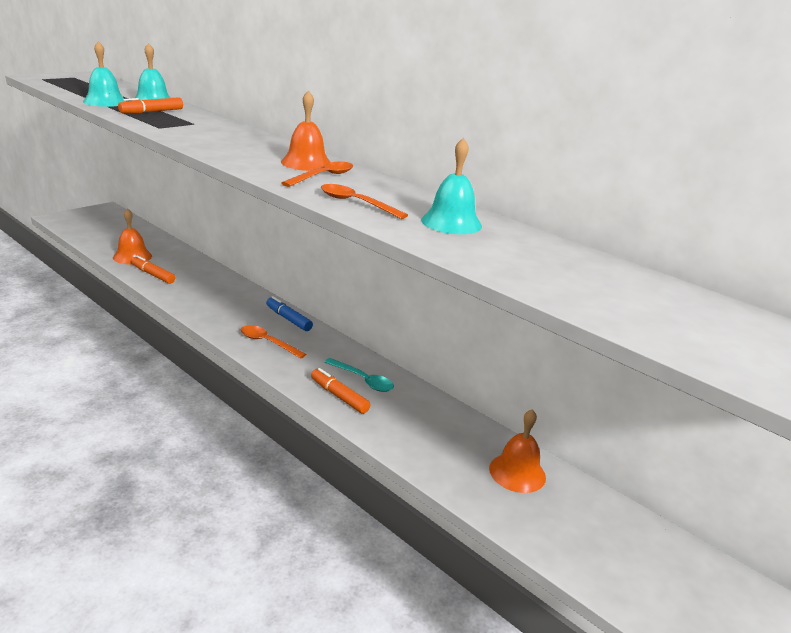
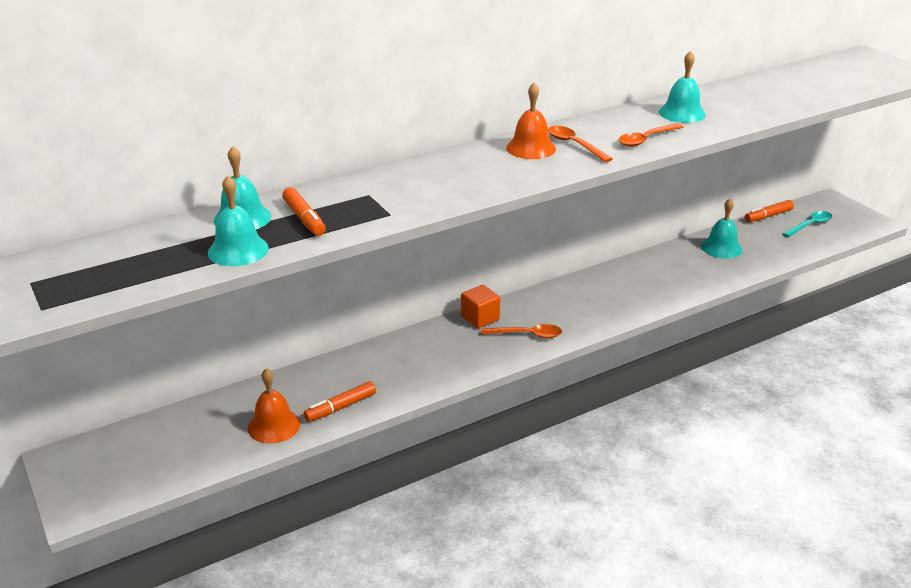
camera: 70 degrees left, 5 degrees up
orange spoon [241,325,306,359] -> orange spoon turned 135 degrees counterclockwise [481,324,562,338]
blue marker [266,296,313,331] -> orange cube [461,285,500,329]
orange marker [311,368,370,414] -> orange marker moved to [745,200,794,222]
turquoise spoon [324,358,394,392] -> turquoise spoon moved to [783,211,832,237]
orange bell [489,409,546,493] -> turquoise bell [701,199,742,259]

